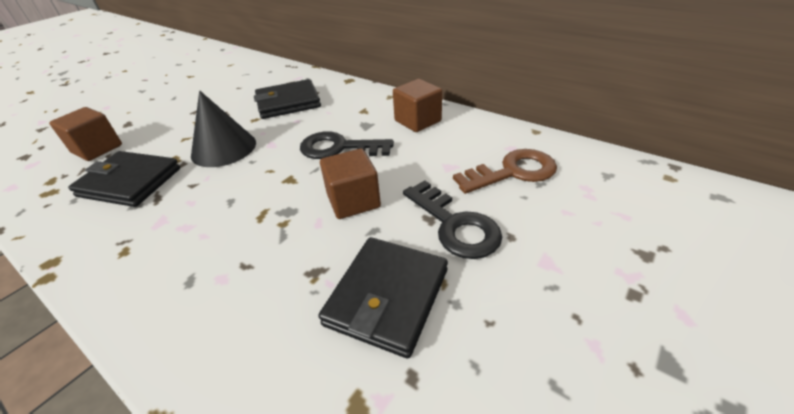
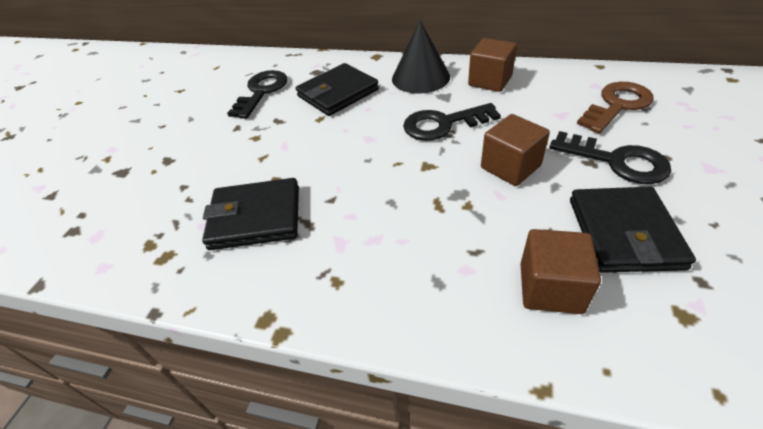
camera: 20 degrees left, 5 degrees up
brown cube [49,107,122,161] -> brown cube moved to [520,229,601,314]
black cone [191,90,256,167] -> black cone moved to [392,21,450,94]
none -> black key [227,70,287,119]

